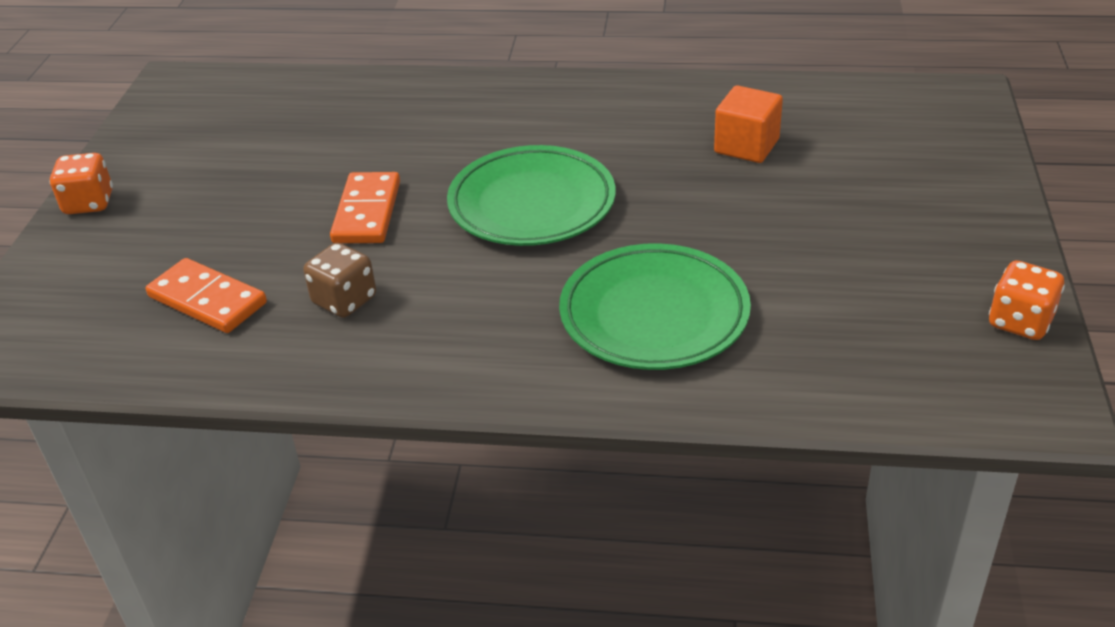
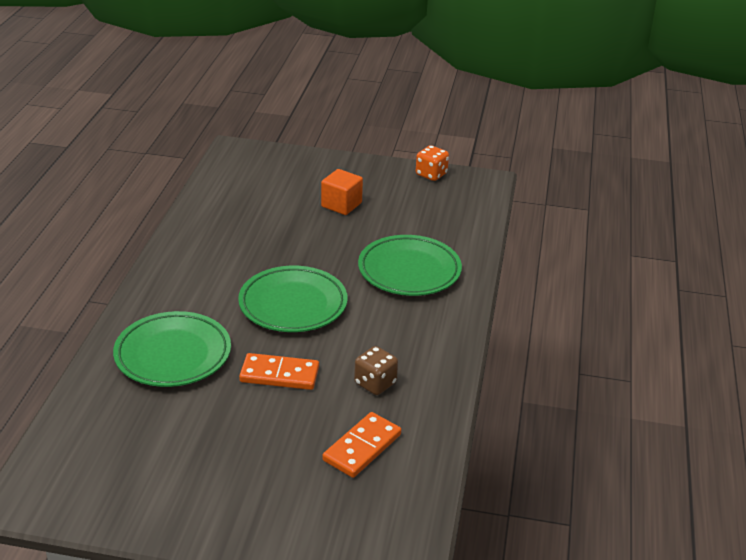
camera: 90 degrees left, 5 degrees down
orange dice [50,153,113,214] -> none
orange cube [714,85,783,163] -> orange cube moved to [321,169,363,215]
none -> green plate [113,311,231,387]

